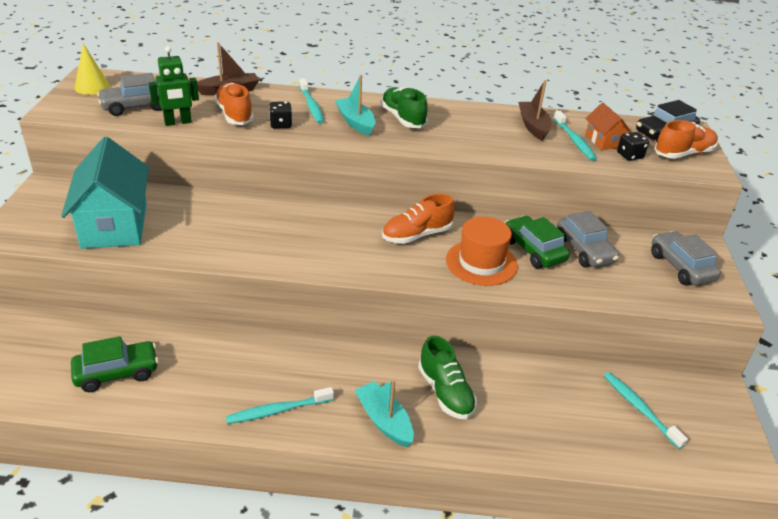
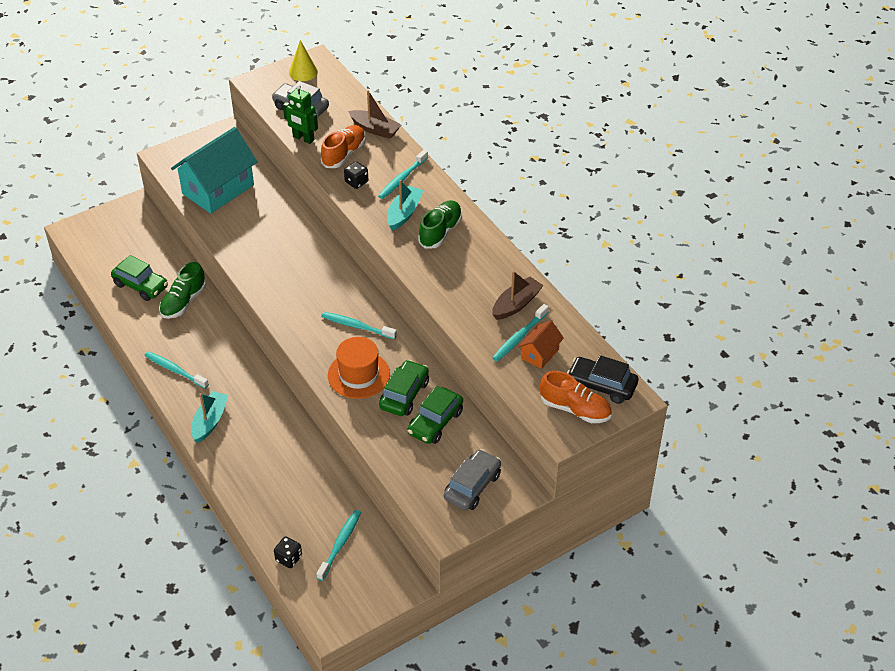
camera: 55 degrees right, 10 degrees up
orange shoe [382,194,455,244] -> turquoise toothbrush [321,312,397,339]
green shoe [418,336,477,419] -> green shoe moved to [159,262,206,319]
grey car [557,211,619,268] -> green car [407,386,463,444]
black dice [617,132,649,161] -> black dice moved to [274,537,302,568]

